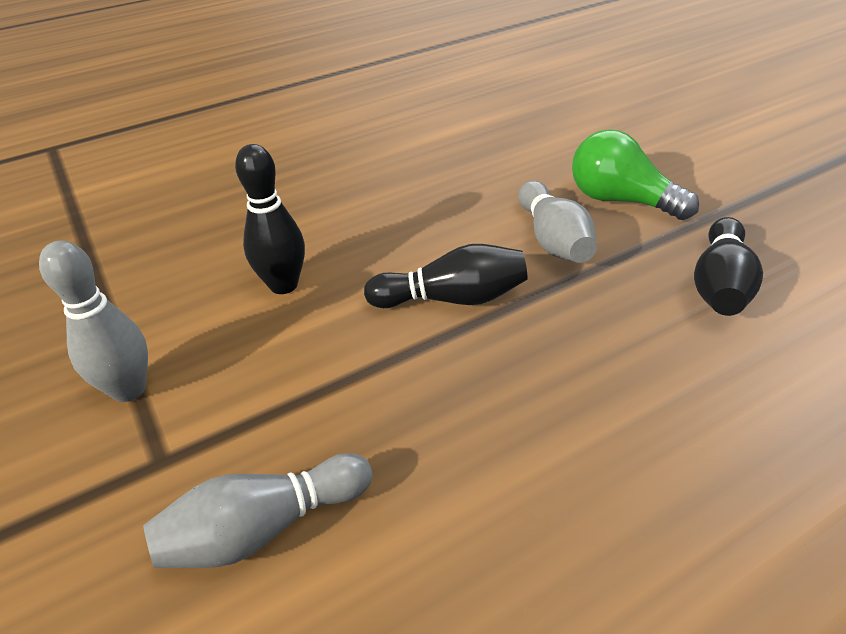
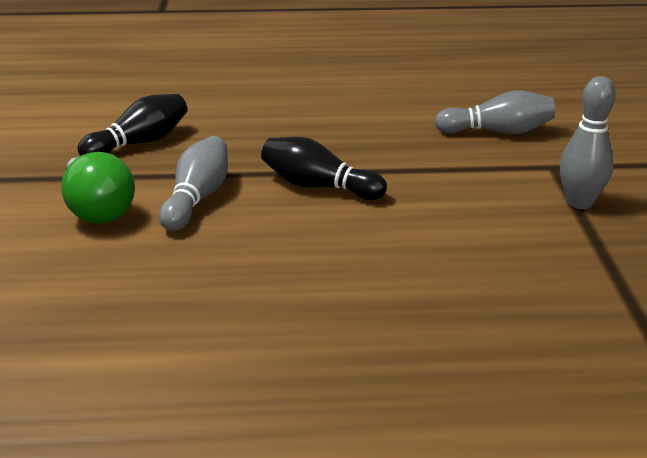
camera: 155 degrees left, 10 degrees down
black bowling pin [235,144,305,294] -> none

